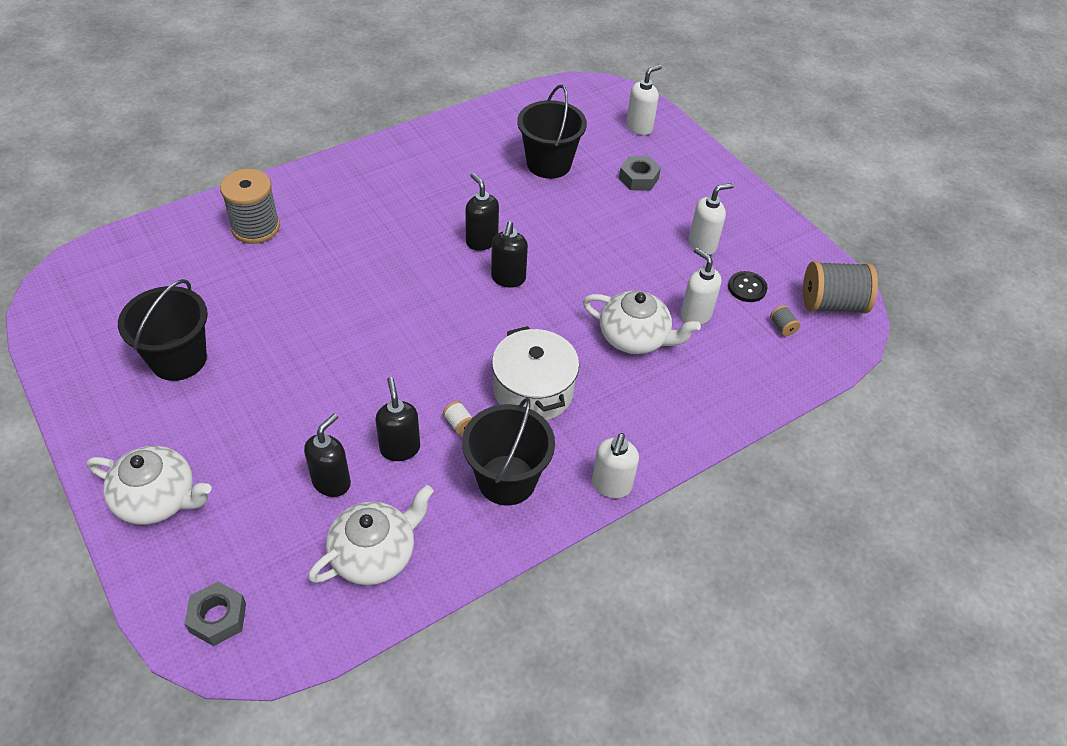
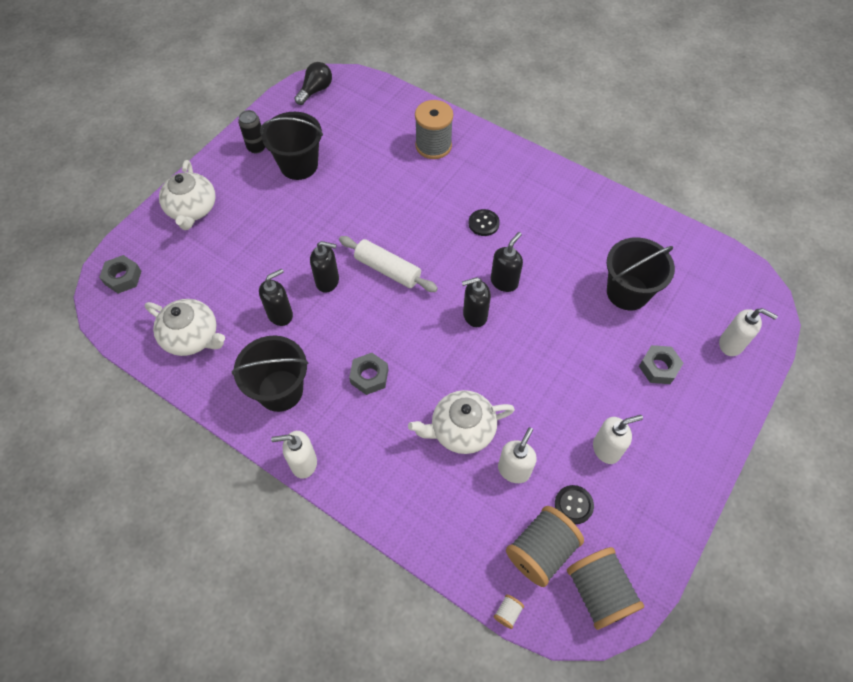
camera: 70 degrees right, 10 degrees up
black soap dispenser [304,413,351,497] -> black soap dispenser moved to [310,241,339,293]
white spool [443,401,472,435] -> white spool moved to [494,594,524,629]
white pot [492,326,579,421] -> grey nut [349,353,388,395]
white teapot [583,291,701,354] -> white teapot turned 75 degrees clockwise [408,390,515,454]
white soap dispenser [689,183,734,255] -> white soap dispenser turned 60 degrees counterclockwise [593,415,643,464]
grey spool [770,305,800,336] -> grey spool [506,506,584,587], size x2.47
none -> black can [238,110,265,153]
none -> black light bulb [294,62,332,105]
none -> white rolling pin [339,236,438,292]
none -> black button [469,209,500,236]

